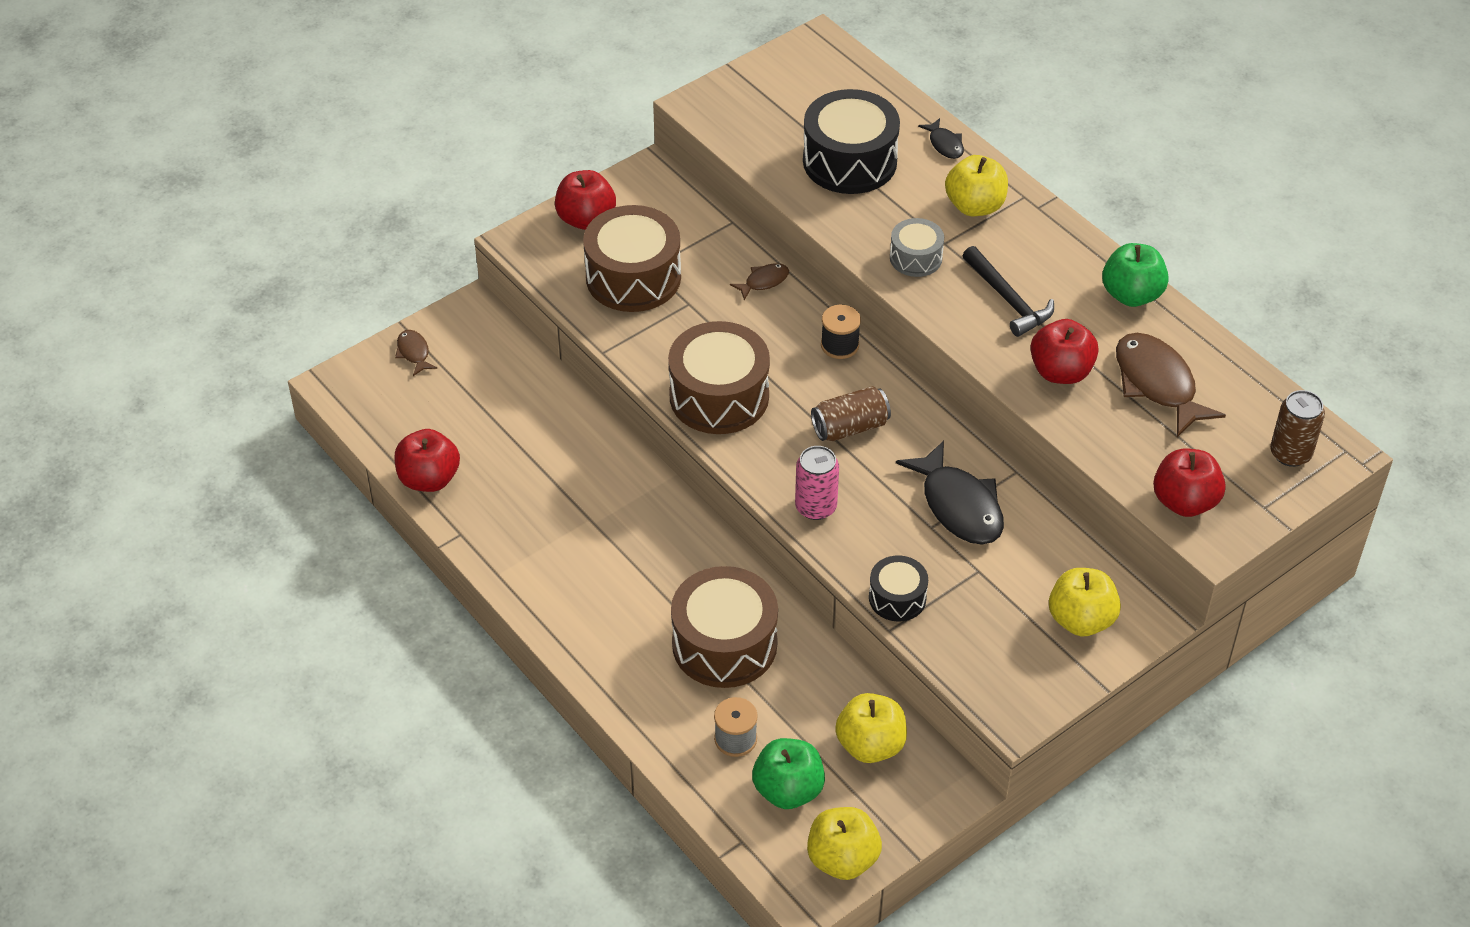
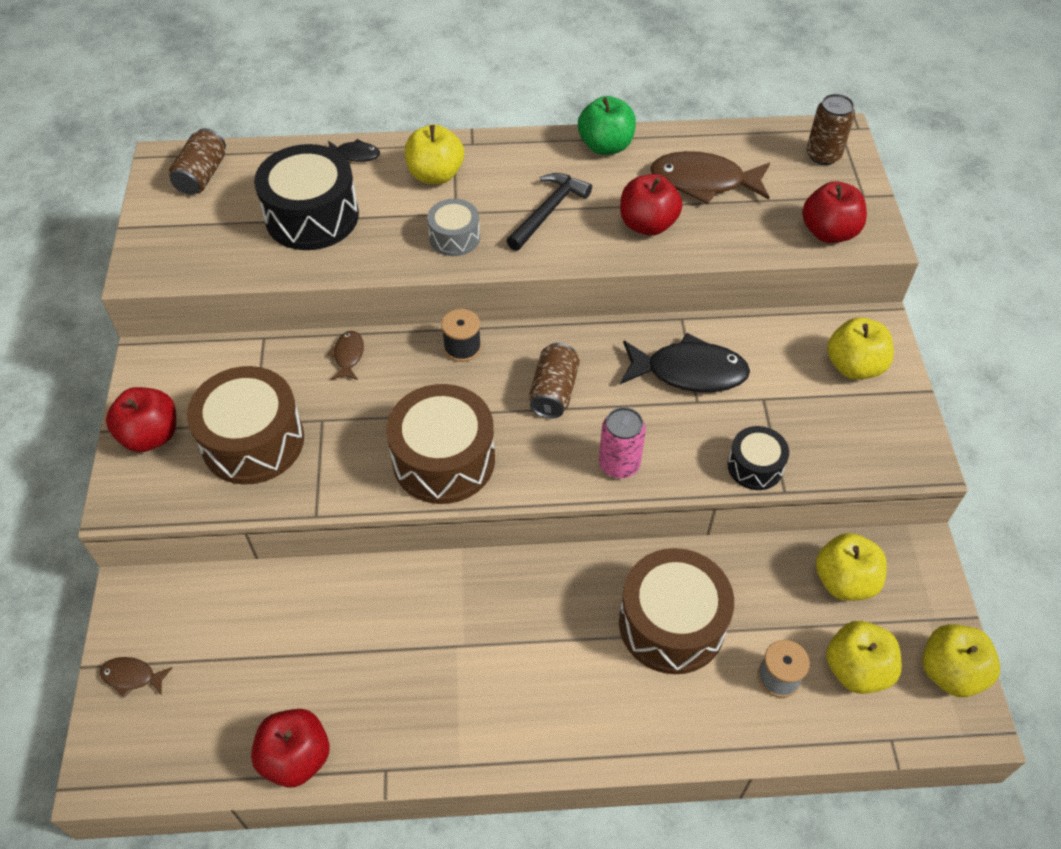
camera: 55 degrees left, 5 degrees up
green apple [752,738,825,809] -> yellow apple [826,621,902,694]
black hammer [963,246,1054,337] -> black hammer turned 60 degrees counterclockwise [506,173,592,251]
none -> brown can [169,128,226,195]

